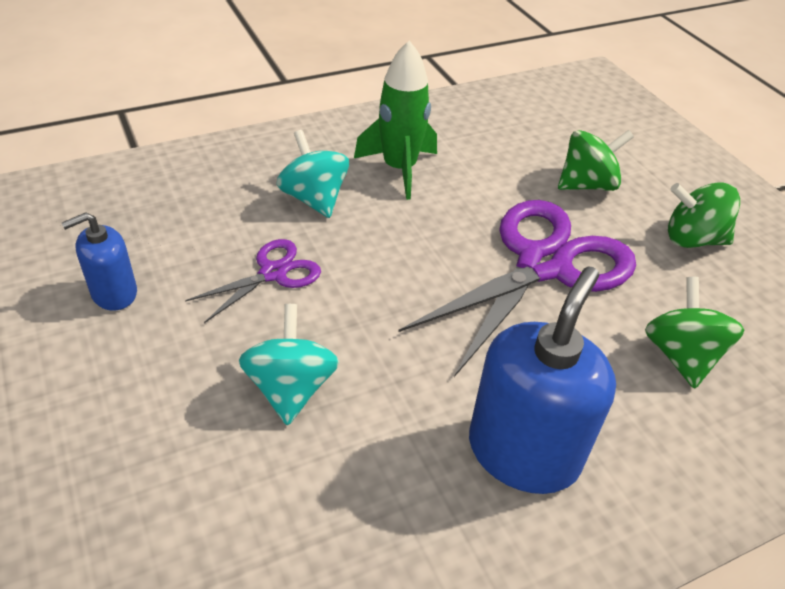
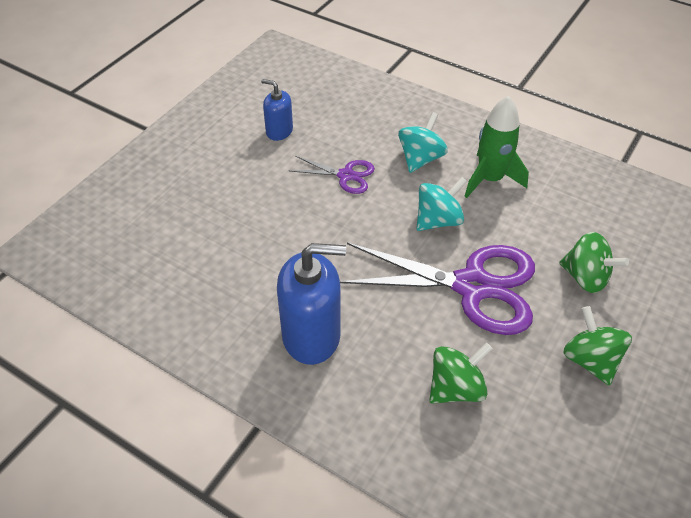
camera: 60 degrees right, 5 degrees up
turquoise spinning top [239,304,339,426] -> turquoise spinning top moved to [416,177,467,231]

